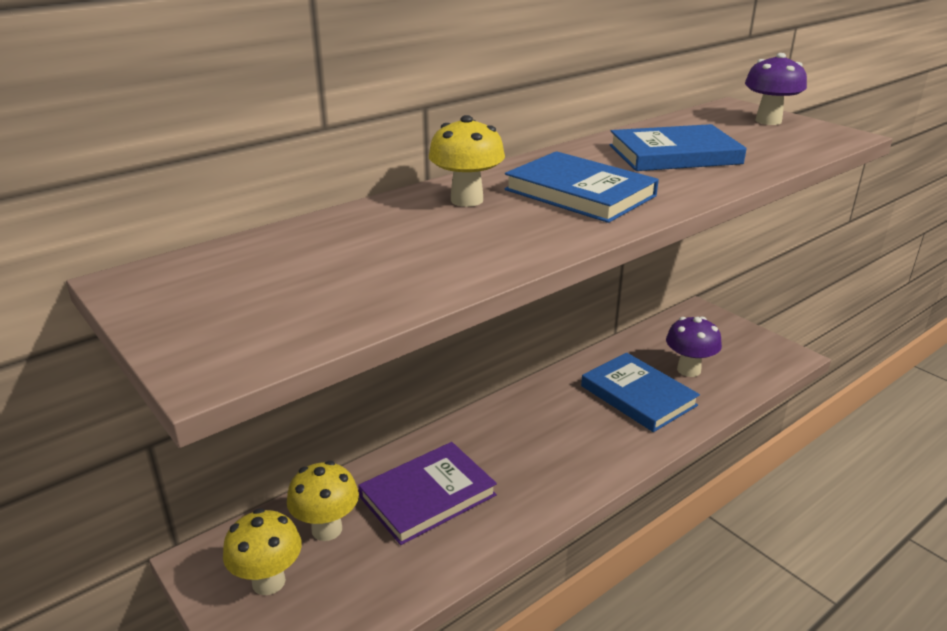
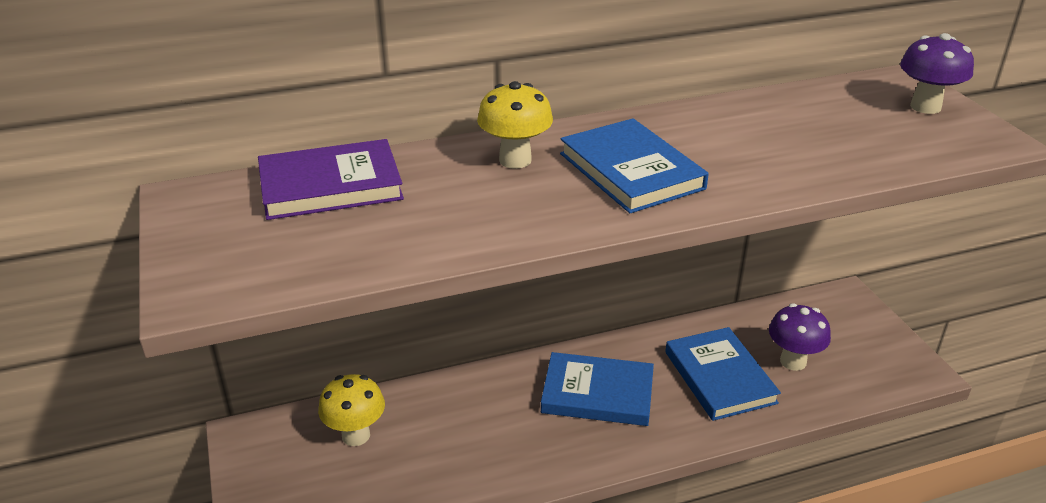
camera: 20 degrees right, 5 degrees up
yellow mushroom [223,508,302,595] -> none
purple book [358,442,497,545] -> purple book moved to [258,139,404,220]
blue book [609,124,747,171] -> blue book moved to [541,352,654,426]

